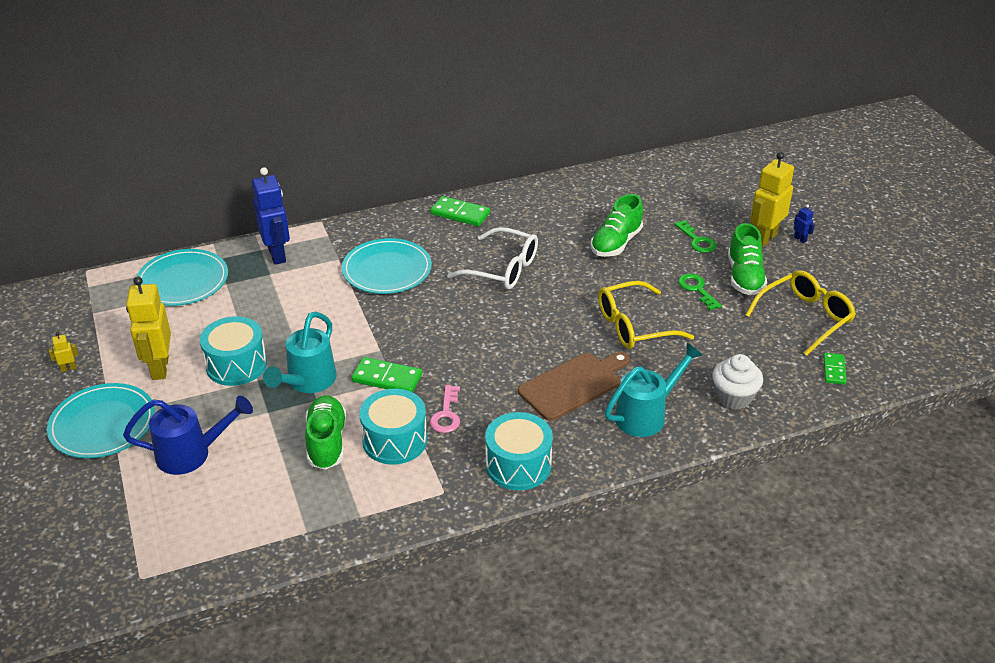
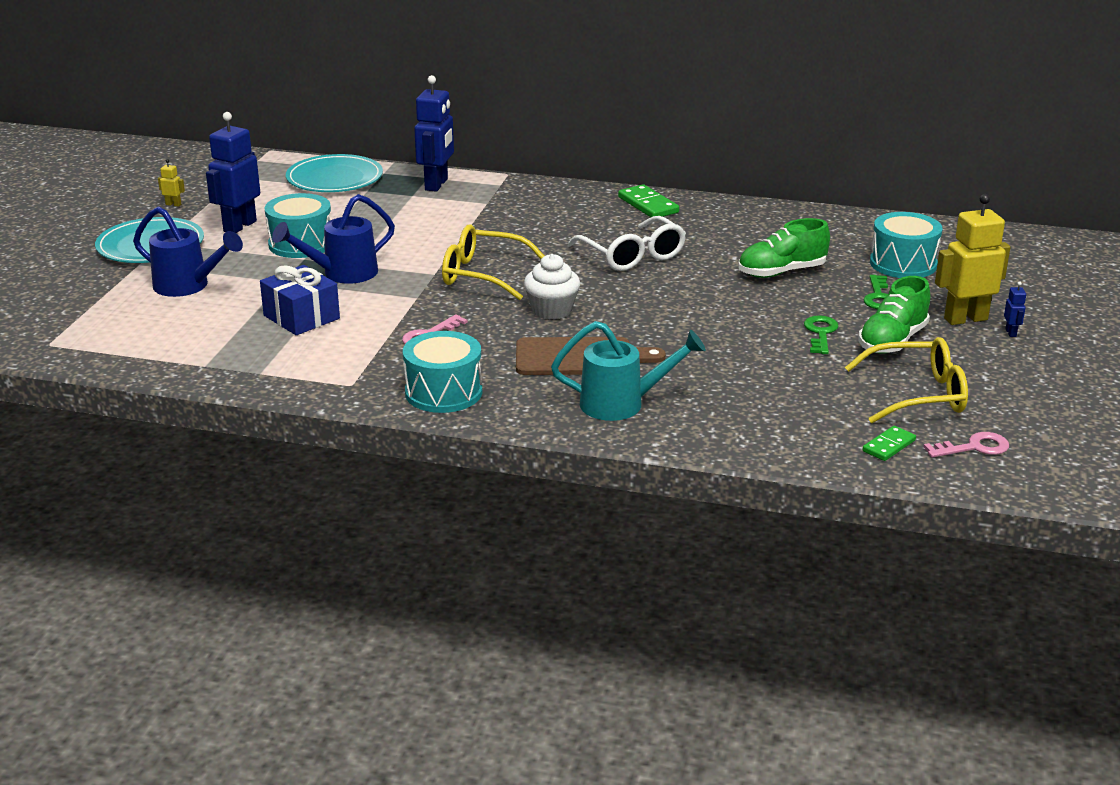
camera: 35 degrees right, 10 degrees down
yellow robot [126,277,171,380] -> blue robot [206,112,260,233]
turquoise watering can [263,312,337,393] -> blue watering can [272,194,395,284]
green shoe [305,395,347,470] -> blue gift [260,265,340,335]
turquoise plate [342,238,432,294] -> none
green domino [351,357,422,392] -> none
turquoise drum [359,389,427,465] -> turquoise drum moved to [870,212,943,278]
yellow glasses [598,281,694,349] -> yellow glasses moved to [442,225,544,300]
white cupcake [712,354,763,409] -> white cupcake moved to [524,254,580,320]
none -> pink key [923,432,1009,458]

